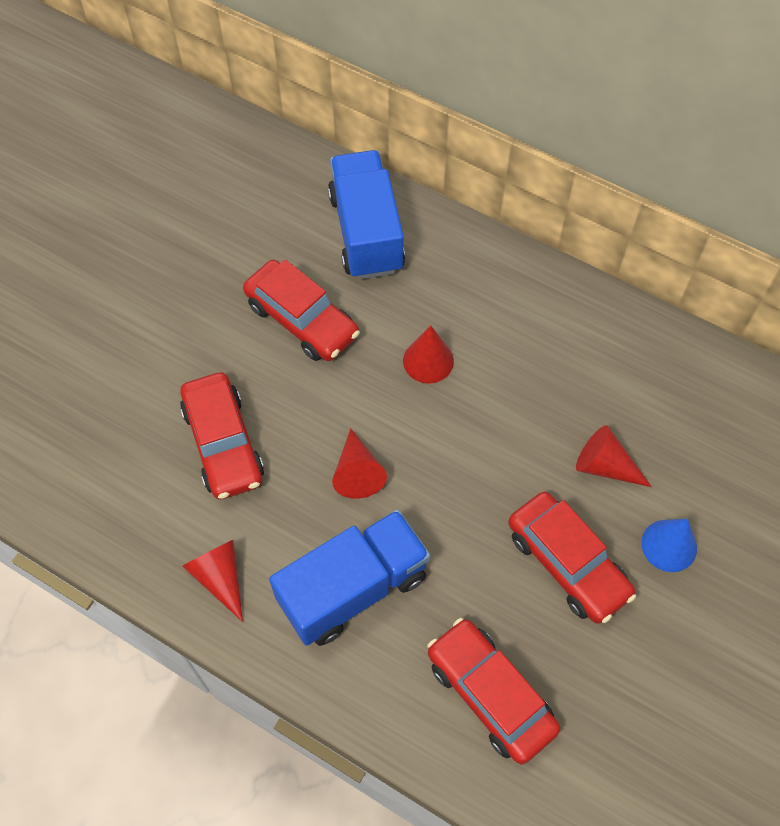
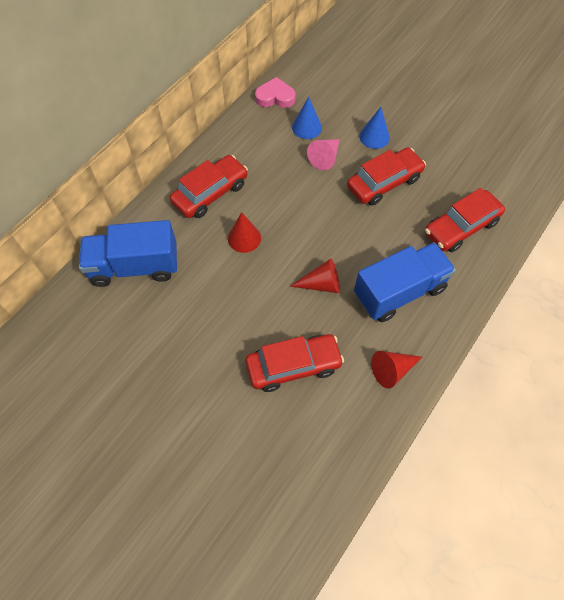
camera: 85 degrees left, 0 degrees up
red car [243,259,360,361] -> red car moved to [170,155,248,218]
blue truck [269,510,430,646] -> blue truck turned 90 degrees clockwise [354,242,456,322]
red cone [576,425,652,487] -> pink cone [307,139,340,170]
none -> pink heart [255,77,296,108]
none -> blue cone [292,97,322,139]

